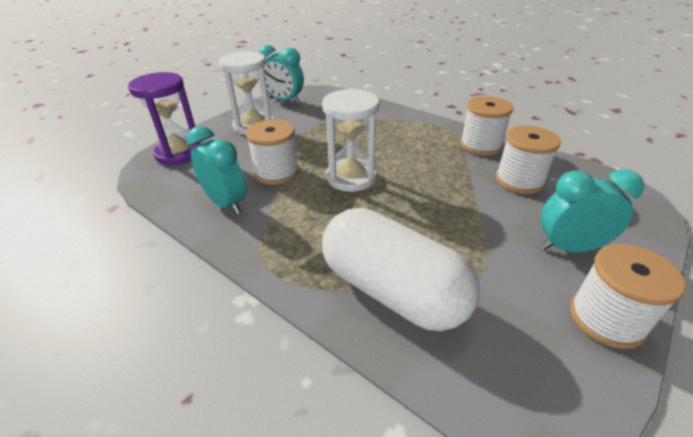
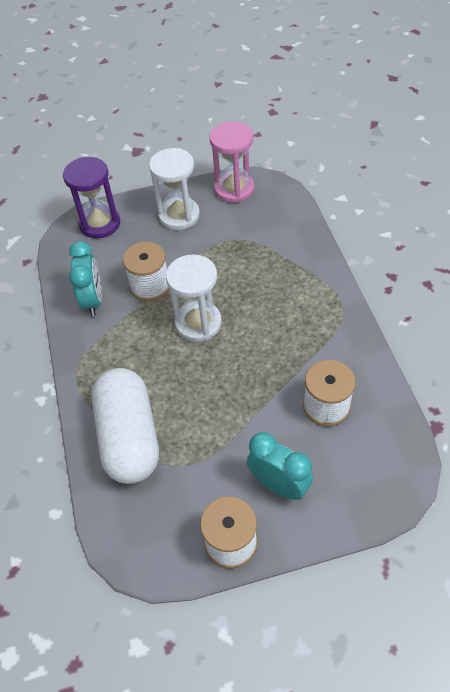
camera: 40 degrees right, 15 degrees up
turquoise clock [259,45,304,103] -> pink hourglass [210,122,254,203]
white spool [460,96,513,156] -> none

